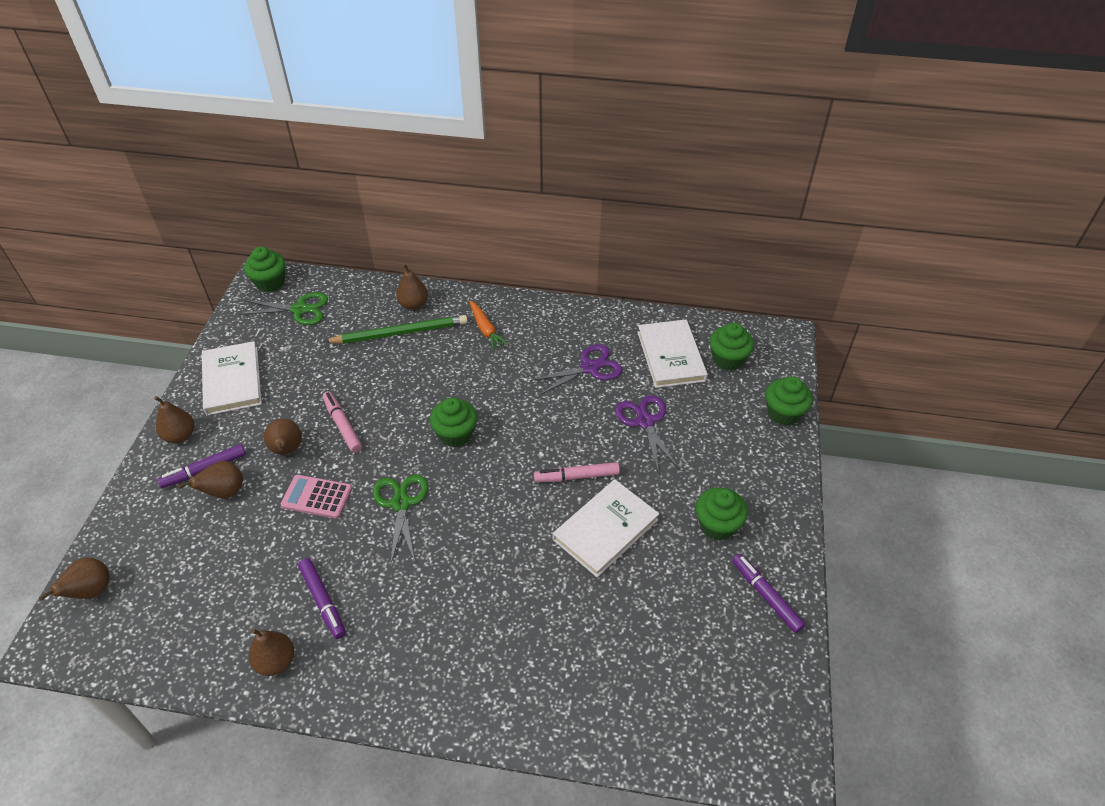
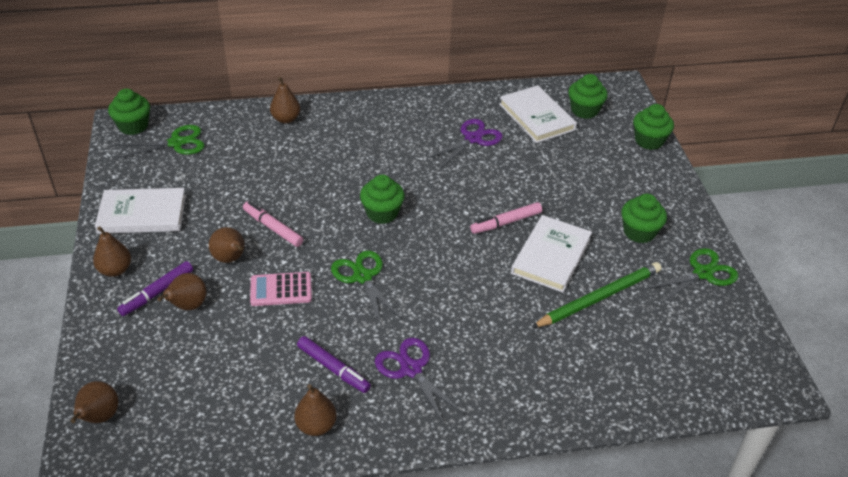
camera: 20 degrees left, 5 degrees down
white book [202,341,262,416] -> white book turned 60 degrees counterclockwise [95,188,186,234]
green pencil [324,315,468,344] -> green pencil moved to [531,262,661,328]
orange carrot [469,301,509,350] -> none
purple scissors [615,395,680,473] -> purple scissors moved to [375,338,465,424]
purple marker [732,554,806,633] -> green scissors [646,248,739,304]

